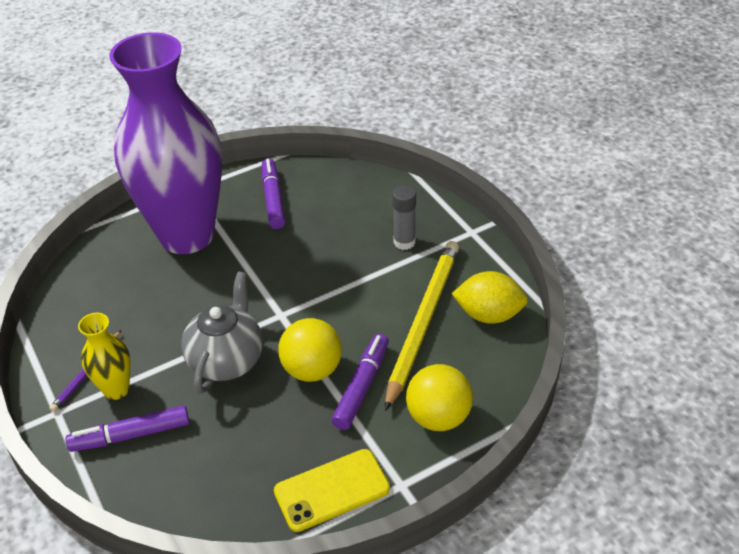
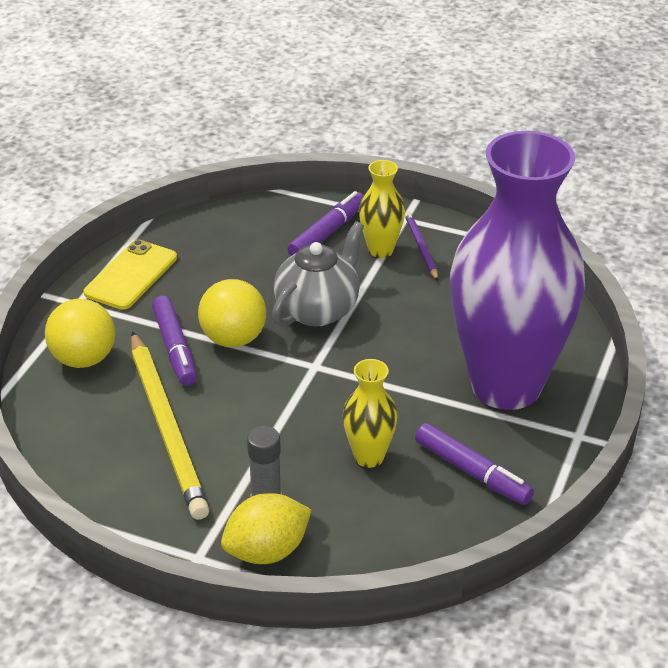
camera: 140 degrees right, 5 degrees down
grey teapot [181,272,262,394] -> grey teapot turned 120 degrees counterclockwise [272,221,364,327]
yellow lemon [452,271,528,324] -> yellow lemon moved to [221,493,311,564]
none -> yellow vase [343,359,398,468]

